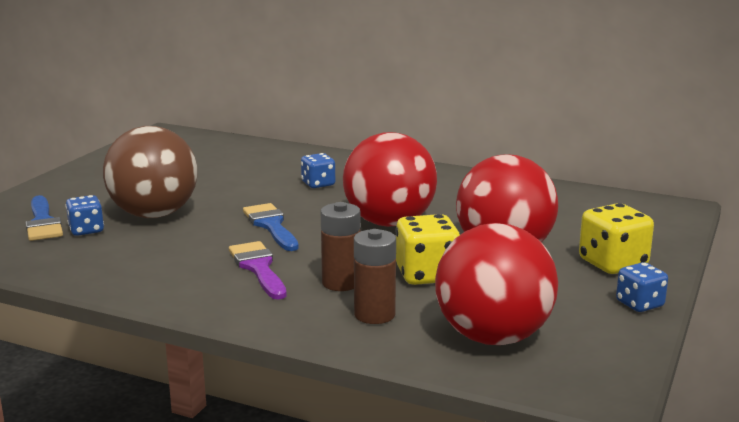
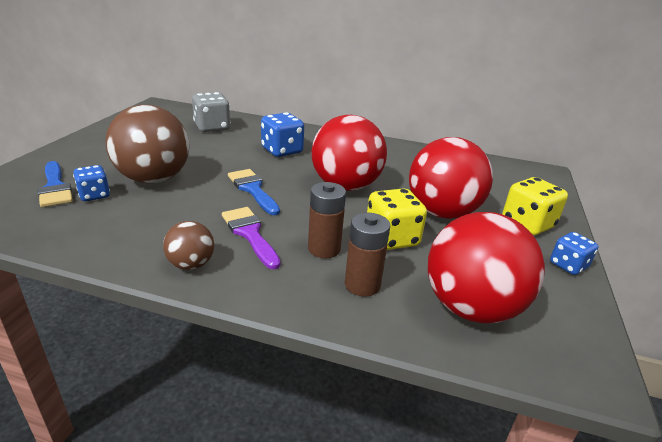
camera: 10 degrees left, 10 degrees up
blue dice [301,153,335,188] -> blue dice [261,112,304,157], size x1.58
none -> brown ball [163,221,214,270]
none -> grey dice [192,92,230,132]

